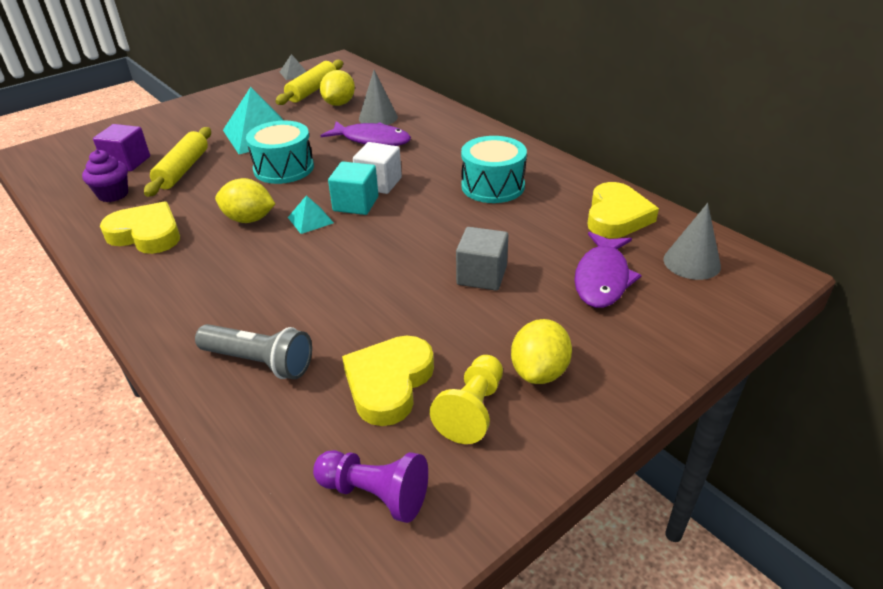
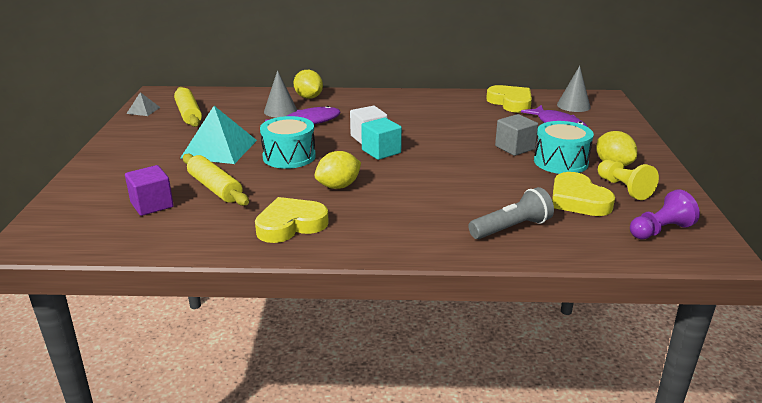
camera: 50 degrees left, 10 degrees down
purple cupcake [82,150,128,202] -> none
turquoise pyramid [288,195,334,234] -> none
yellow lemon [320,70,355,106] -> yellow lemon moved to [293,70,323,99]
turquoise drum [461,136,527,203] -> turquoise drum moved to [534,121,594,174]

